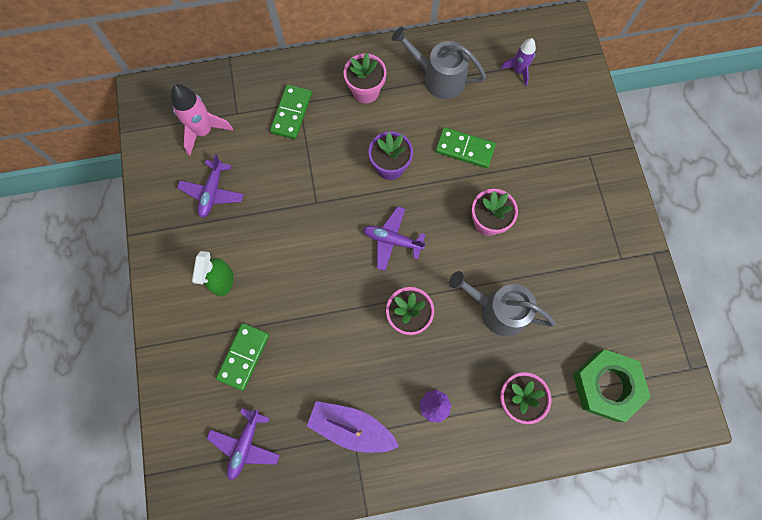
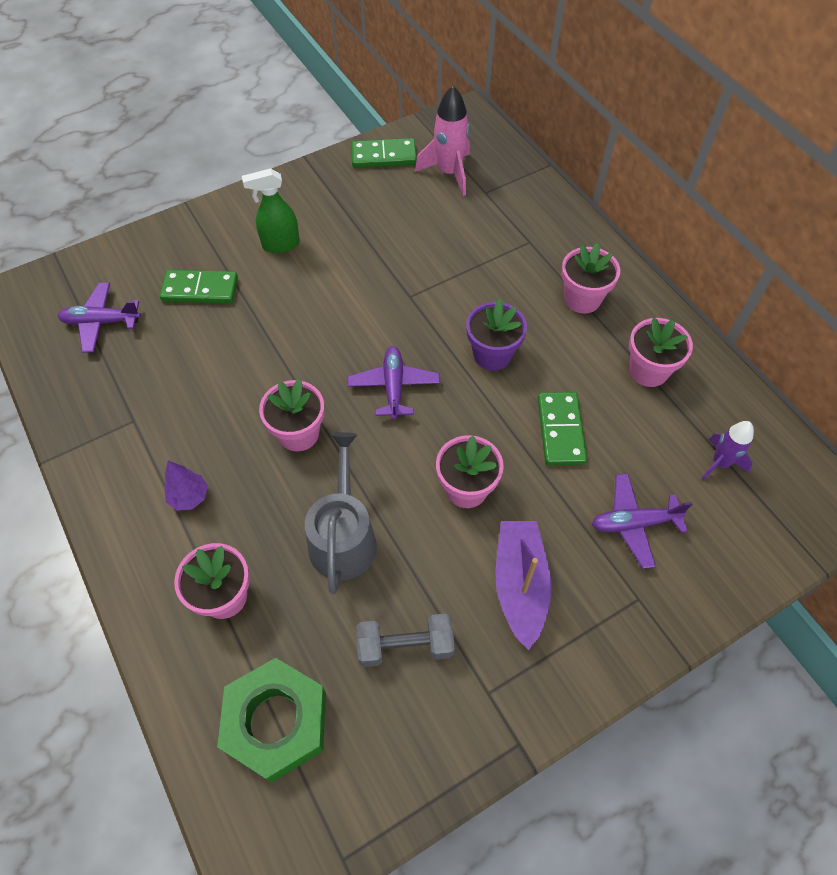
camera: 70 degrees right, 15 degrees down
purple plane [177,154,244,218] -> purple plane moved to [592,474,692,569]
green domino [270,85,312,139] -> green domino moved to [351,138,417,168]
purple boat [307,401,399,453] -> purple boat moved to [496,521,551,650]
grey watering can [392,27,486,99] -> pink flower pot [629,318,693,387]
none -> grey dumbbell [356,613,455,667]

